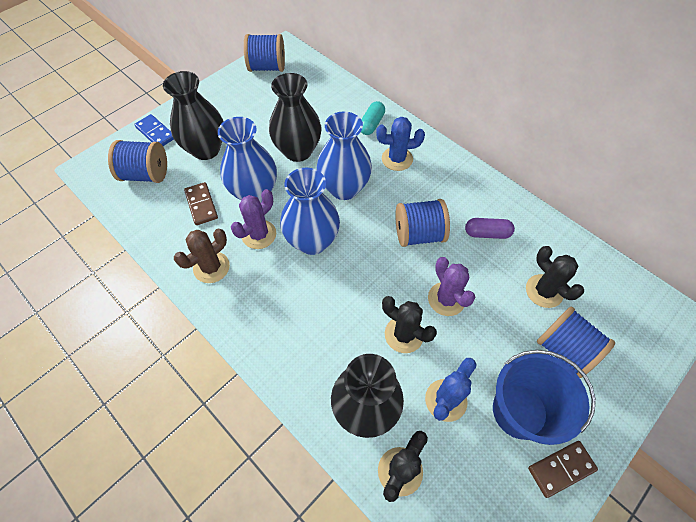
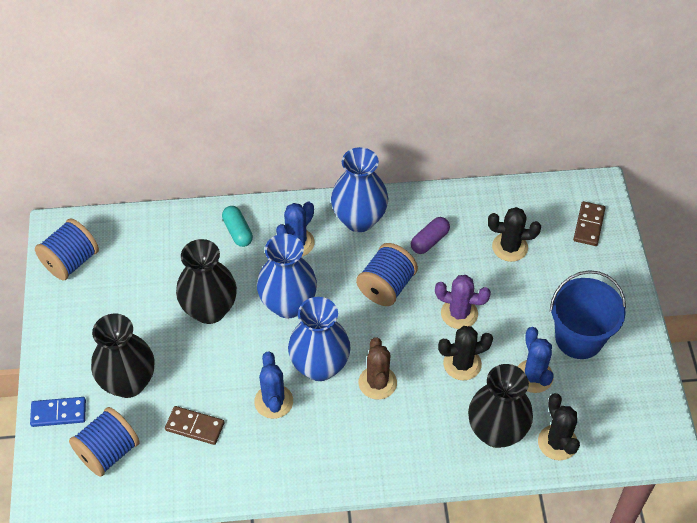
camera: 50 degrees left, 5 degrees down
brown cactus [174,229,230,283] -> brown cactus moved to [359,337,397,400]
blue vase [218,117,277,203] -> blue vase moved to [331,147,388,232]
purple cactus [231,189,276,249] -> blue cactus [254,351,293,419]
brown domino [528,441,598,498] -> brown domino moved to [573,201,605,246]
blue spool [537,306,615,378] -> none

